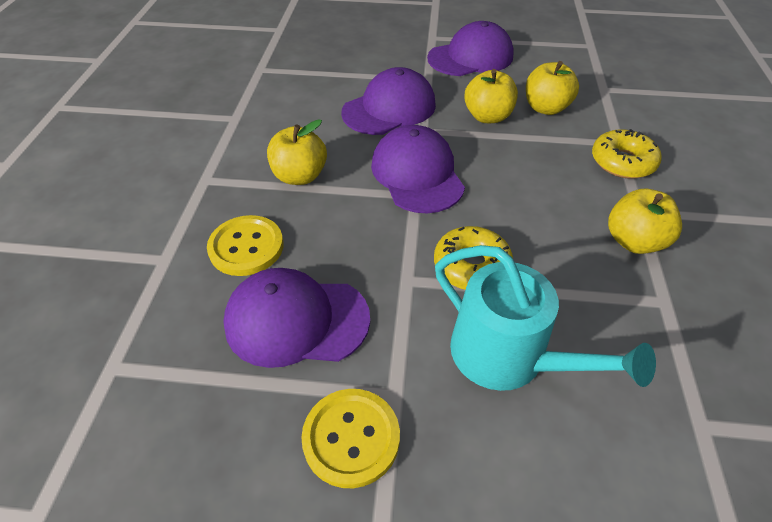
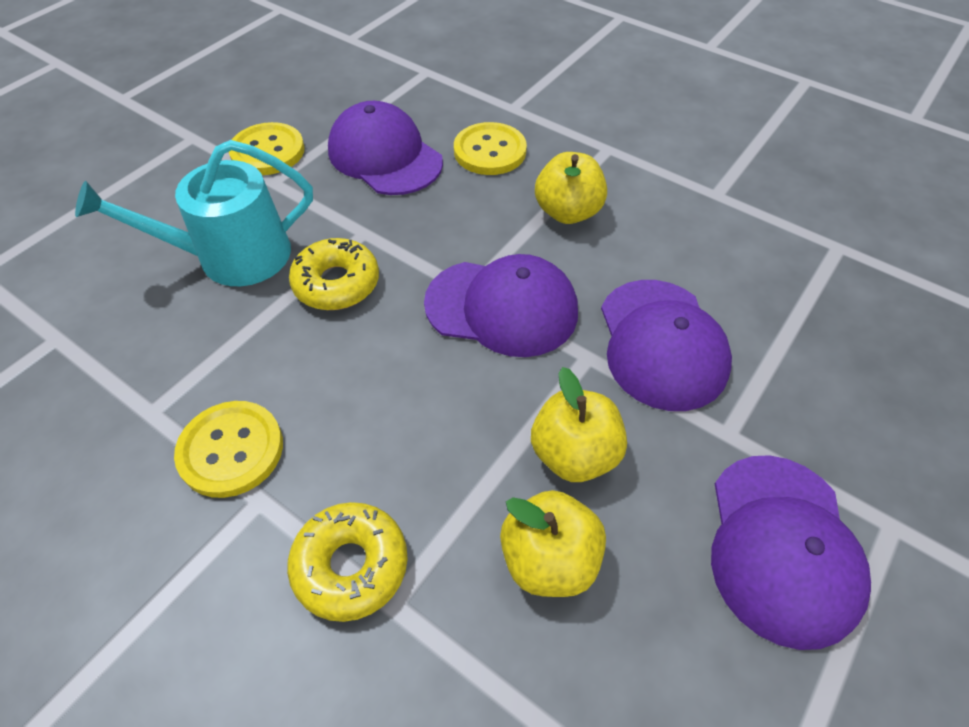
camera: 120 degrees right, 5 degrees up
purple cap [223,268,370,368] -> purple cap turned 75 degrees counterclockwise [328,101,443,195]
yellow apple [608,189,682,254] -> yellow button [174,401,283,498]

